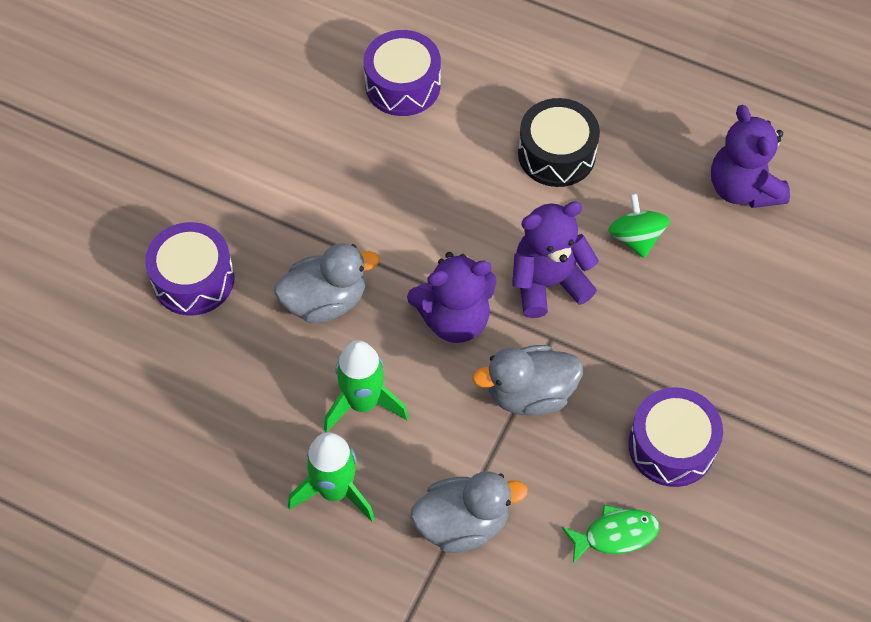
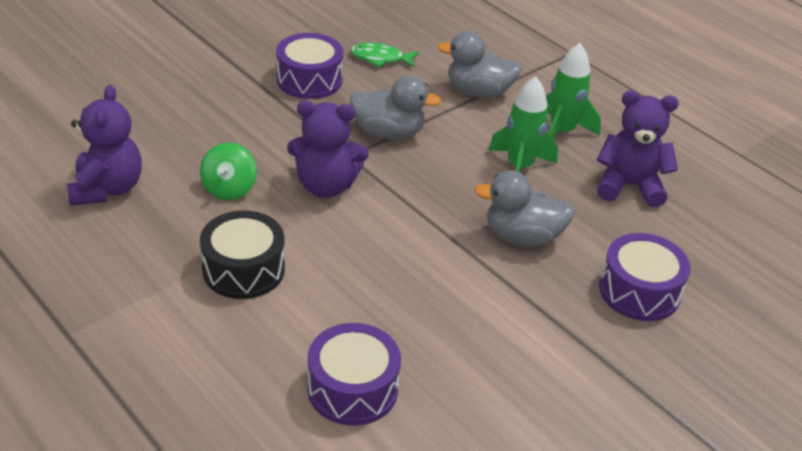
camera: 160 degrees left, 20 degrees down
purple teddy bear [407,252,496,343] -> purple teddy bear moved to [597,90,679,207]

